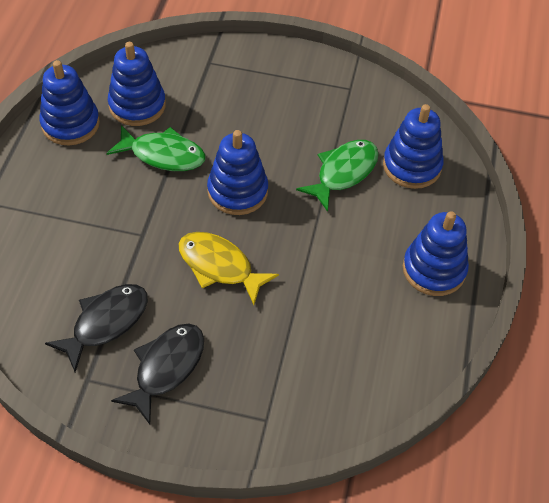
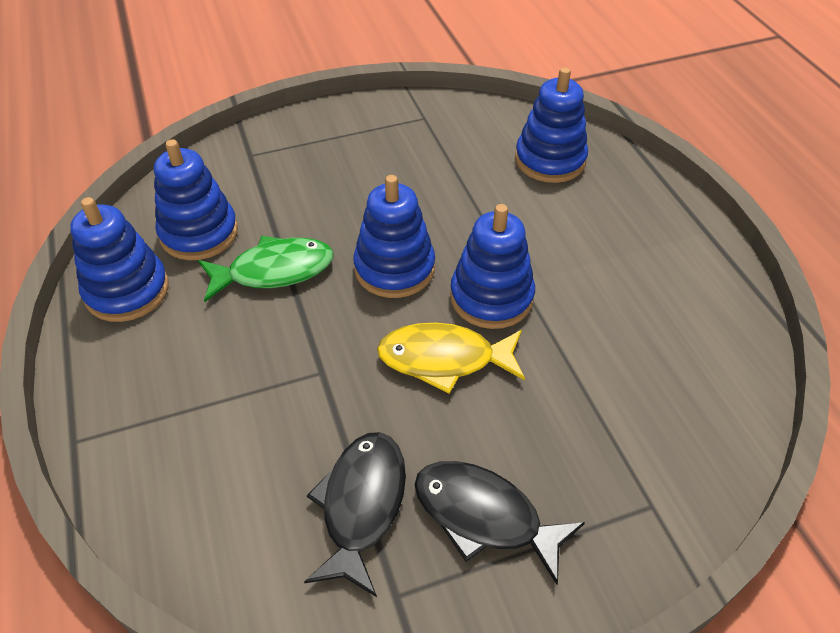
camera: 30 degrees left, 5 degrees down
black fish [111,324,204,425] -> black fish turned 60 degrees counterclockwise [414,461,585,585]
green fish [296,140,379,212] -> none
blue stacking toy [403,211,469,296] -> blue stacking toy moved to [450,204,535,329]

